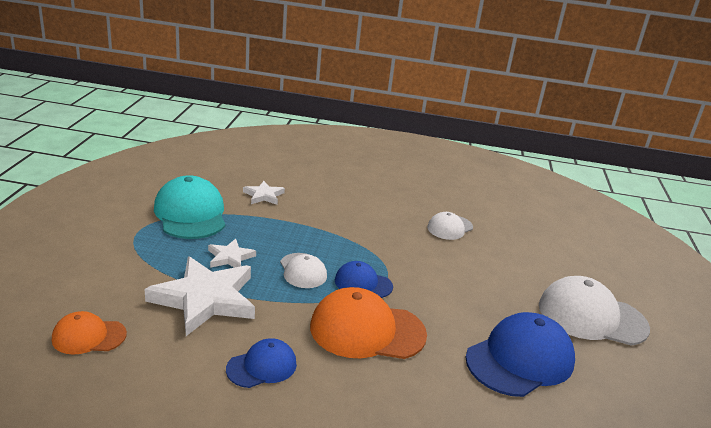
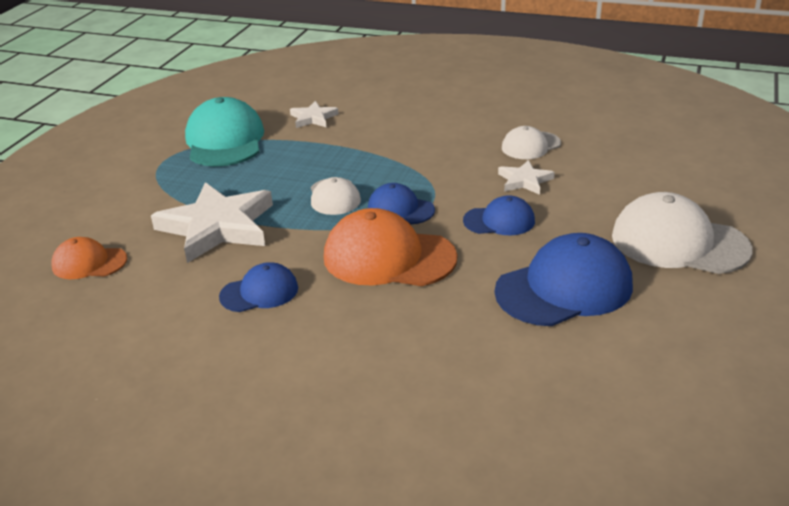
camera: 15 degrees right, 5 degrees up
white star [208,239,256,268] -> white star moved to [498,160,555,195]
none -> blue cap [463,195,535,235]

